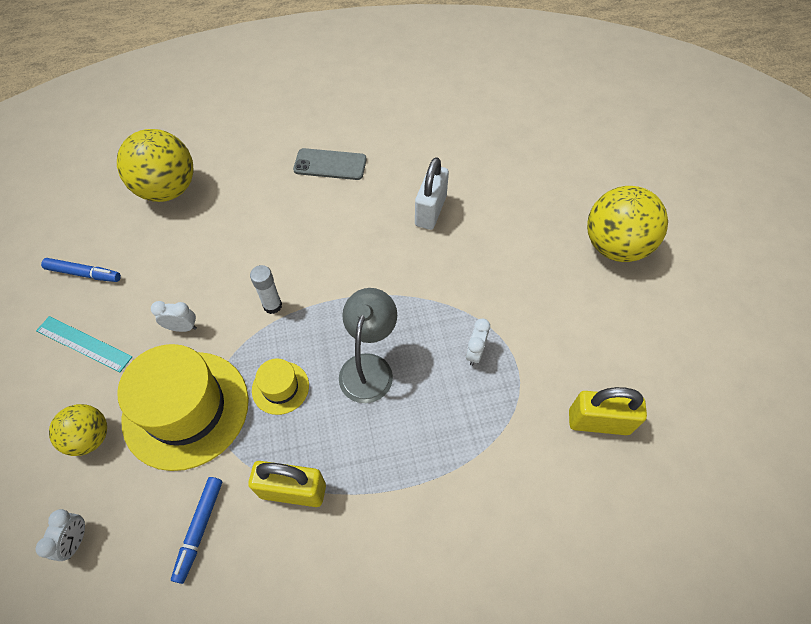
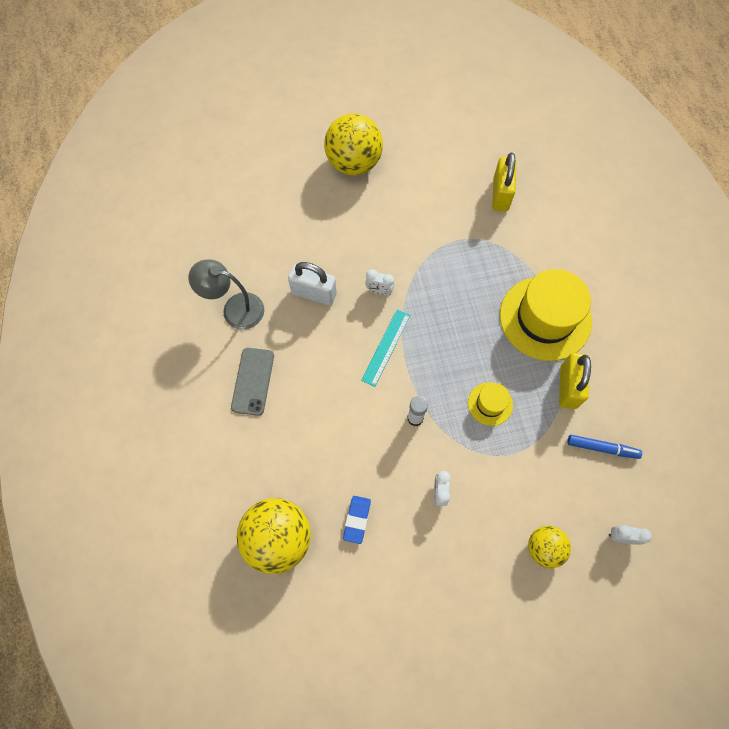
camera: 90 degrees left, 10 degrees up
turquoise ruler [36,316,132,372] -> turquoise ruler moved to [361,309,410,387]
blue marker [41,258,121,282] -> none
yellow hat [117,344,249,471] -> yellow hat moved to [500,269,592,361]
grey lamp [339,288,397,403] -> grey lamp moved to [189,260,264,330]
white clock [466,319,490,366] -> white clock moved to [365,269,394,296]
none -> blue eraser [343,496,371,544]

